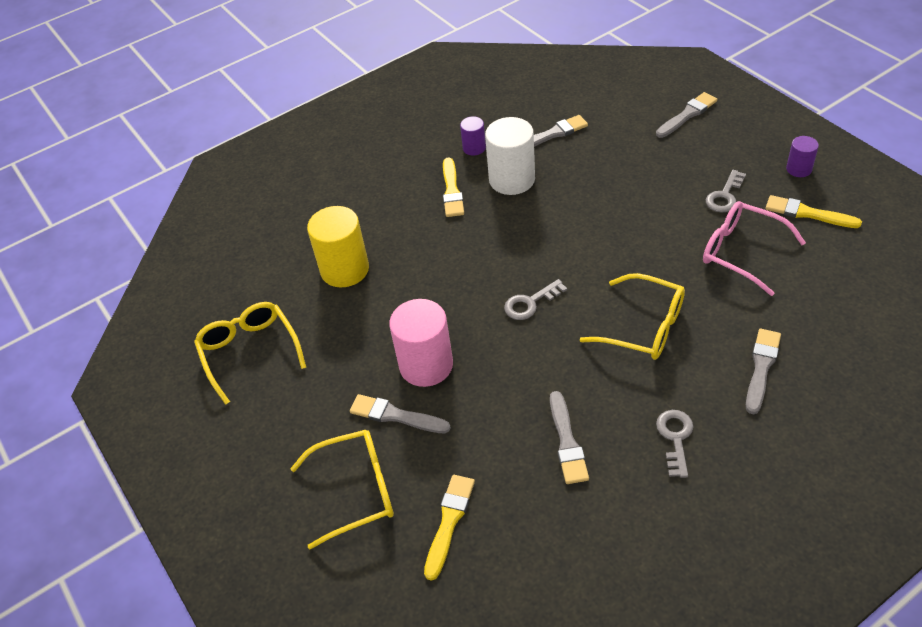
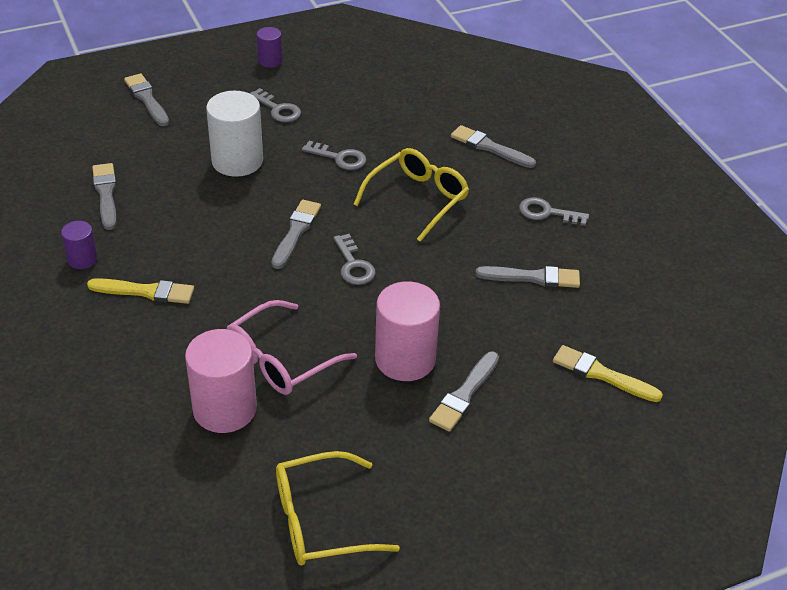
camera: 85 degrees left, 5 degrees down
yellow glasses [290,430,394,549] -> none
yellow cylinder [307,206,369,288] -> pink cylinder [185,329,257,433]
white cylinder [485,117,535,195] -> white cylinder moved to [206,91,263,177]
pink glasses [703,201,806,296] -> pink glasses moved to [227,300,357,395]
yellow brush [765,195,862,228] -> none
none -> grey brush [271,200,321,269]
none -> grey key [302,141,366,170]

